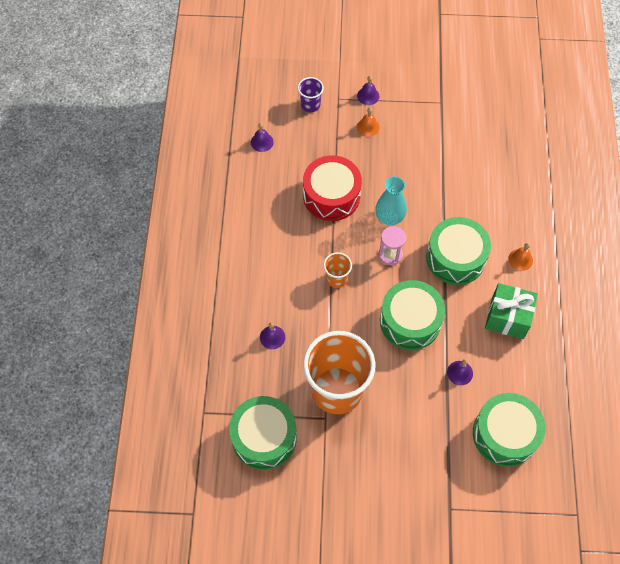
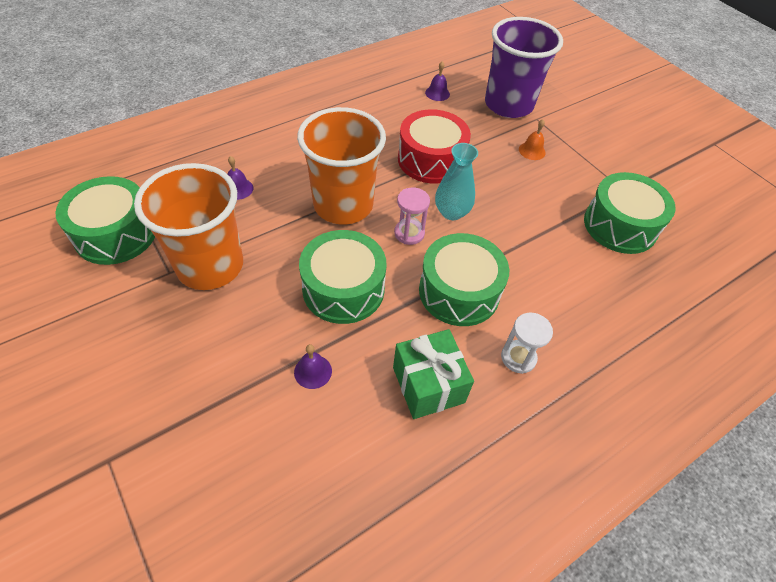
camera: 50 degrees right, 10 degrees down
purple cup [298,77,324,112] -> purple cup [485,17,563,118], size x2.28
orange cup [323,252,352,288] -> orange cup [297,107,386,224], size x2.28
purple bell [357,76,380,105] -> none
green drum [473,393,545,467] -> green drum moved to [584,172,676,254]
orange bell [508,243,533,271] -> white hourglass [501,312,553,374]

